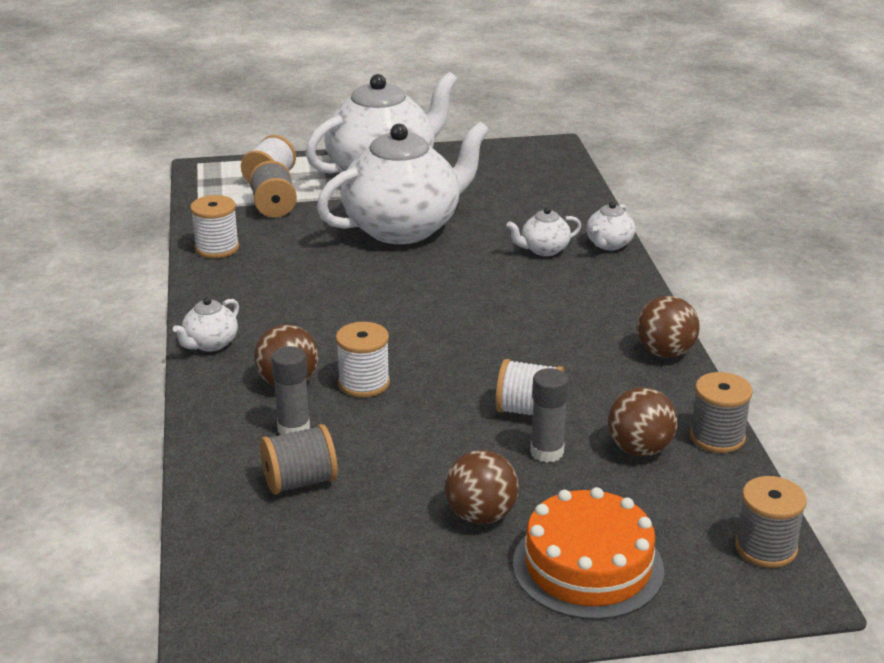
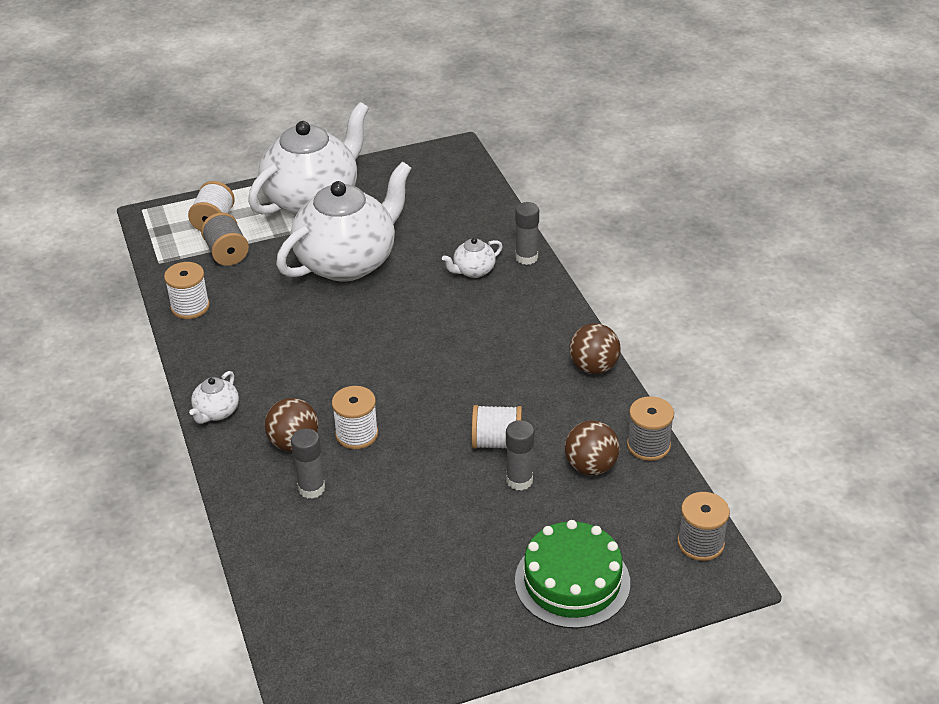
camera: 10 degrees left, 10 degrees up
grey spool [260,424,338,495] -> none
brown ball [445,450,519,524] -> none
orange cake [513,487,664,620] -> green cake [515,520,630,629]
white teapot [586,202,635,250] -> grey glue stick [515,202,539,265]

